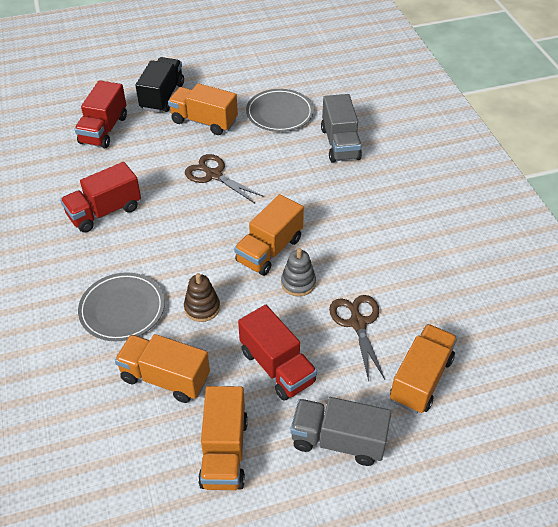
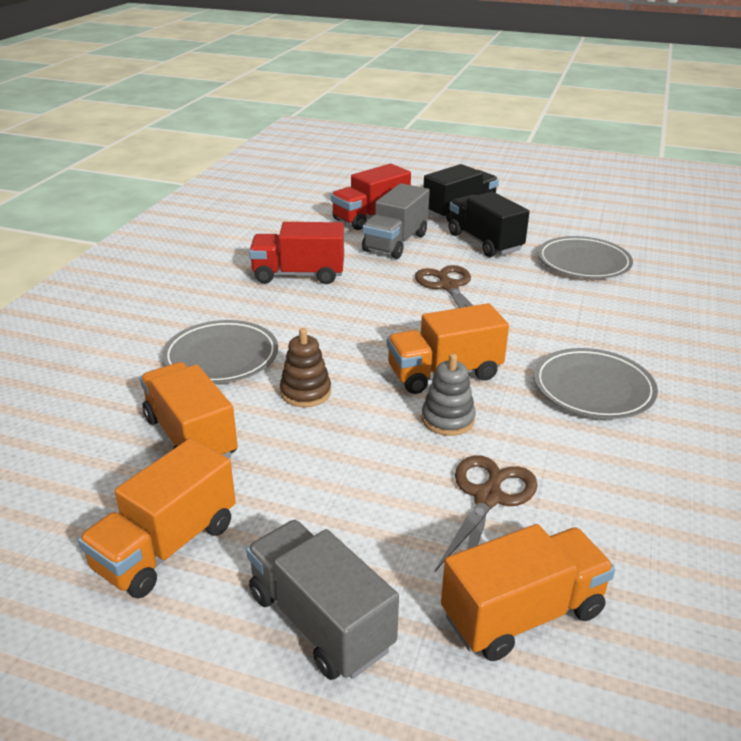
camera: 35 degrees right, 15 degrees down
orange truck [168,83,238,135] -> black truck [448,192,530,257]
red truck [238,305,317,401] -> none
grey truck [321,94,362,163] -> grey truck moved to [362,183,430,259]
none -> grey plate [534,348,658,419]

